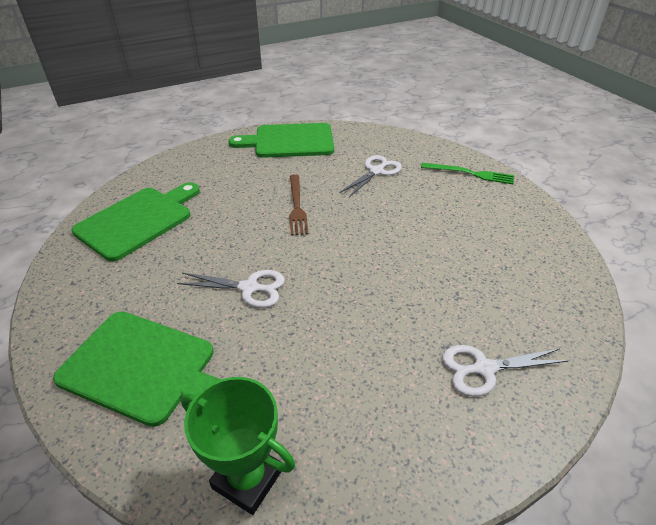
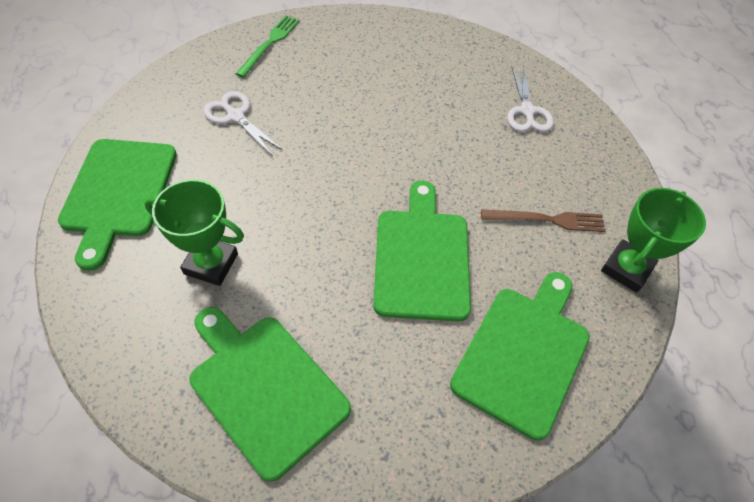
camera: 85 degrees left, 15 degrees up
white scissors [177,270,285,308] -> green cutting board [373,180,471,322]
brown fork [289,174,308,235] -> brown fork moved to [481,209,606,232]
none -> green trophy [144,179,244,286]

